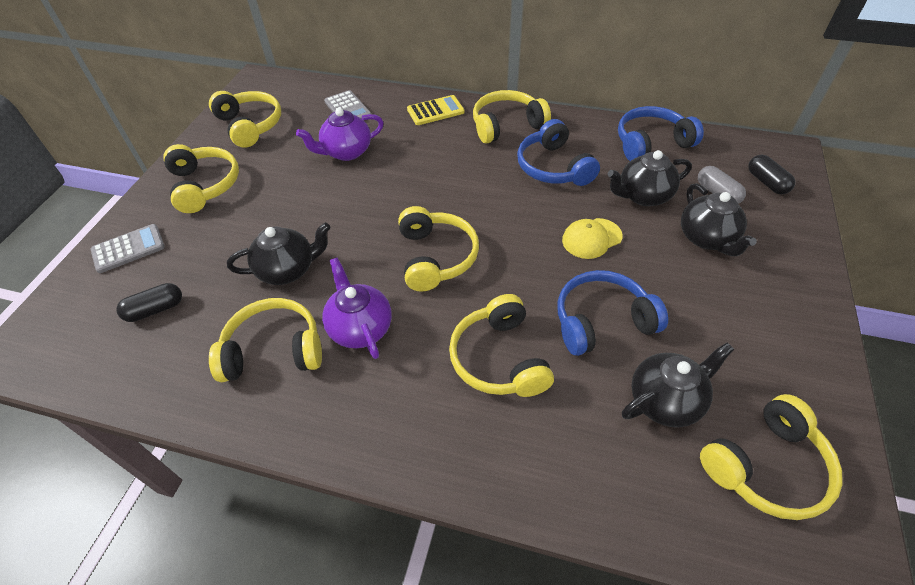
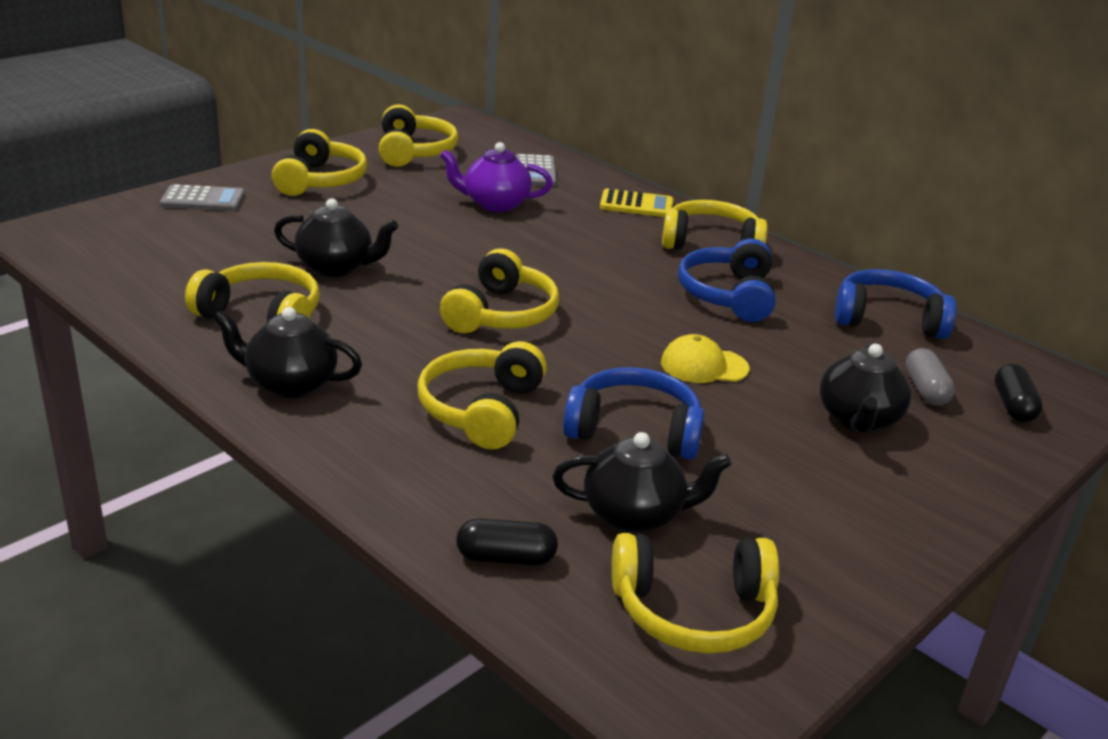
camera: 25 degrees right, 20 degrees down
black capsule [116,283,182,322] -> black capsule moved to [456,519,558,565]
purple teapot [322,258,392,359] -> none
black teapot [608,150,692,206] -> black teapot moved to [213,307,362,398]

